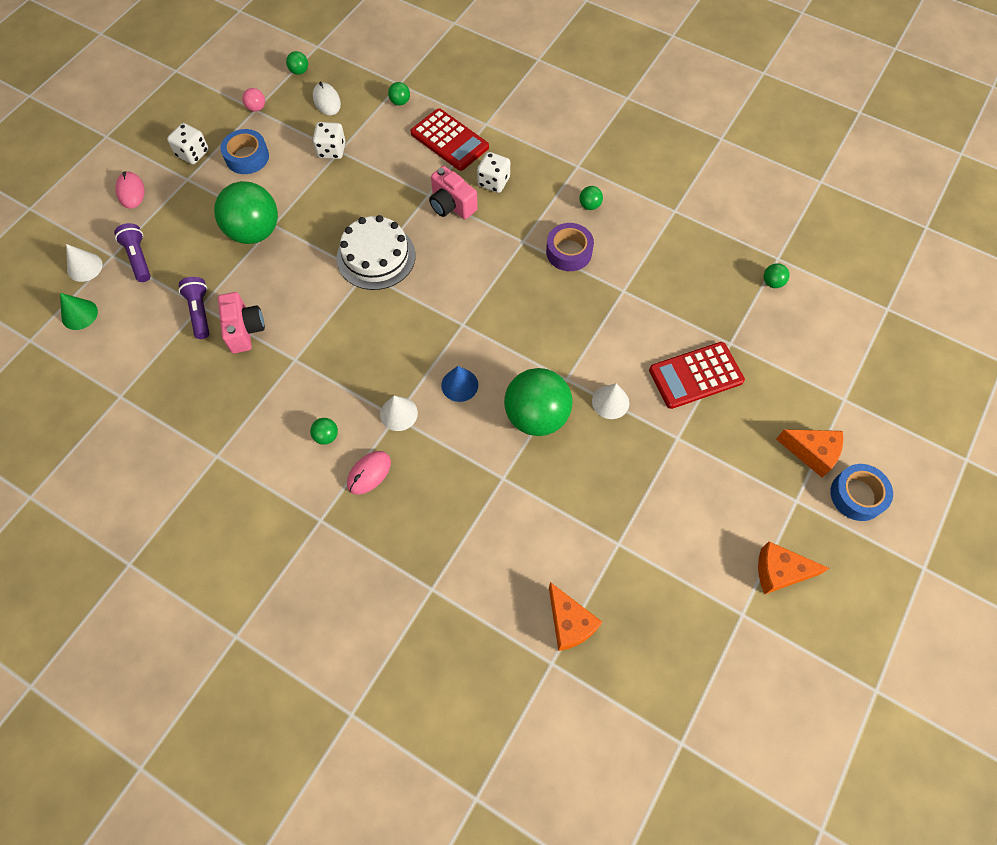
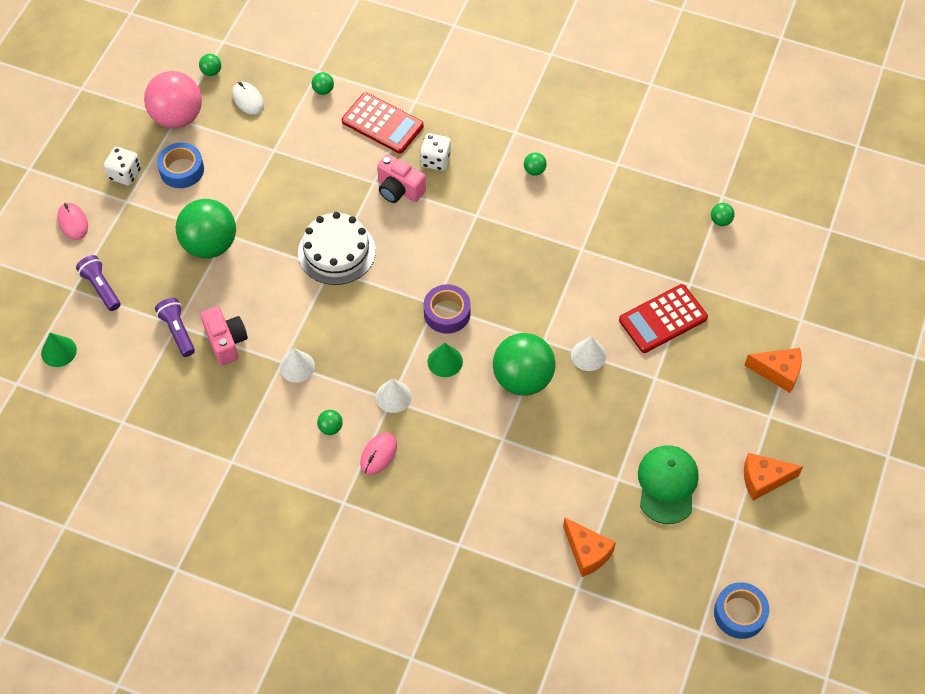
camera: 10 degrees left, 5 degrees down
white cone [66,244,103,282] -> white cone moved to [280,348,315,383]
pink ball [242,88,265,112] -> pink ball [144,71,202,128], size x2.50
white dice [313,122,345,159] -> none
blue cone [441,366,478,402] -> green cone [428,343,463,377]
purple tape [546,223,594,271] -> purple tape moved to [424,284,471,334]
blue tape [830,464,893,521] -> blue tape moved to [714,582,769,639]
none -> green cap [638,445,699,524]

